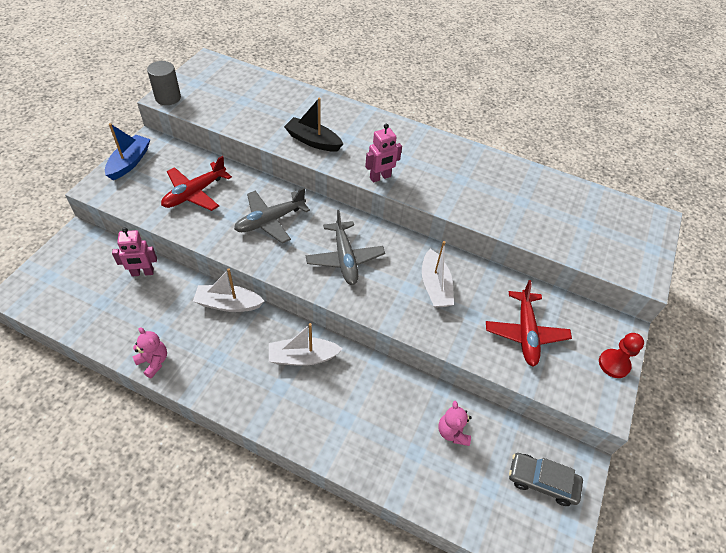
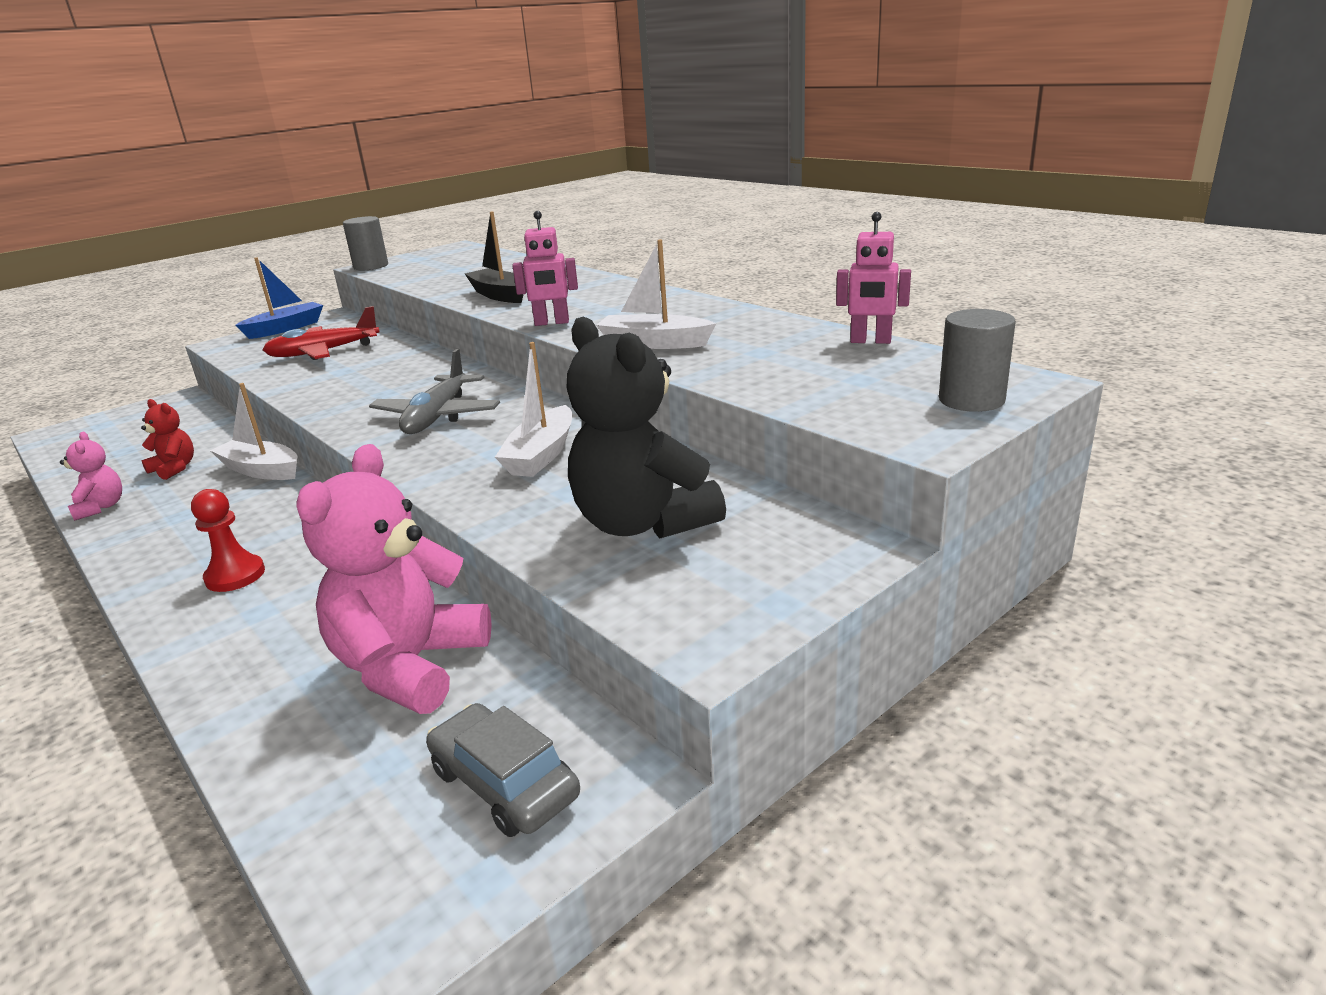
camera: 30 degrees right, 25 degrees down
pink robot [112,227,157,276] -> pink robot moved to [836,212,911,344]
grey plane [234,188,310,244] -> none
white boat [269,323,343,366] -> white boat moved to [596,240,716,349]
pink teddy bear [438,401,472,446] -> pink teddy bear [296,444,492,714], size x2.06
red plane [486,280,572,367] -> black teddy bear [567,317,726,539]
red pawn [599,333,644,378] -> red pawn moved to [191,489,265,592]
none -> red teddy bear [141,399,194,480]
none -> grey cylinder [939,309,1016,412]

